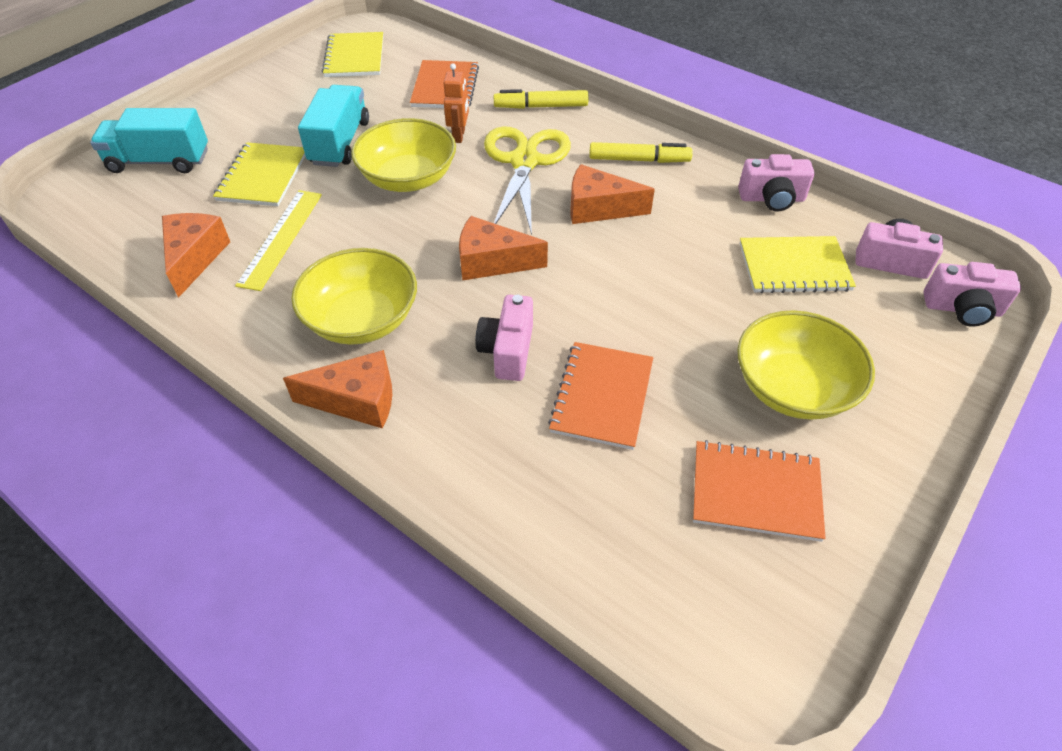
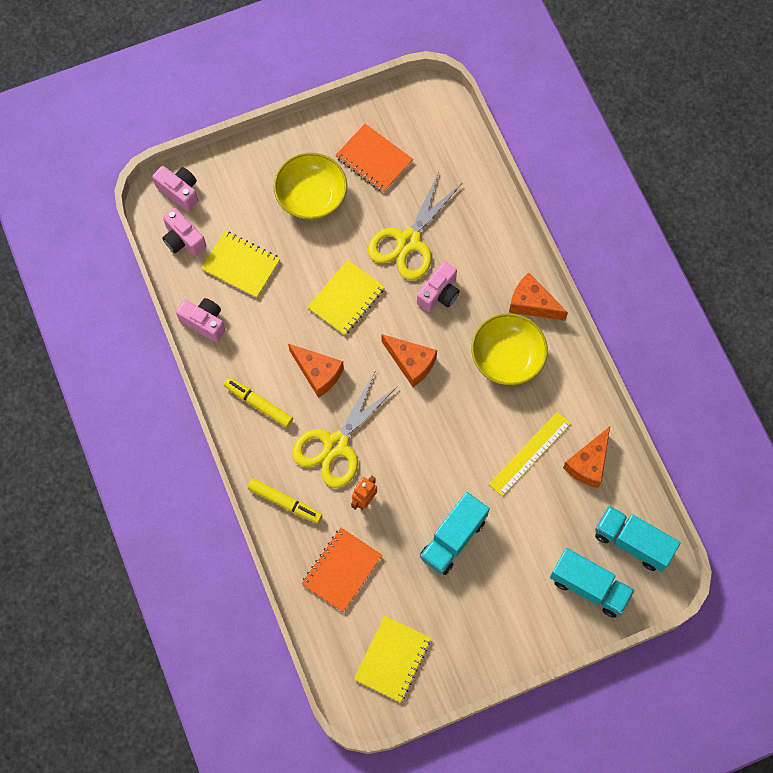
camera: 150 degrees left, 20 degrees up
yellow notebook [213,142,305,206] -> yellow notebook moved to [307,260,385,336]
yellow bowl [351,118,456,192] -> none
orange notebook [548,342,653,450] -> yellow scissors [368,172,463,280]
none -> turquoise truck [595,506,680,572]

